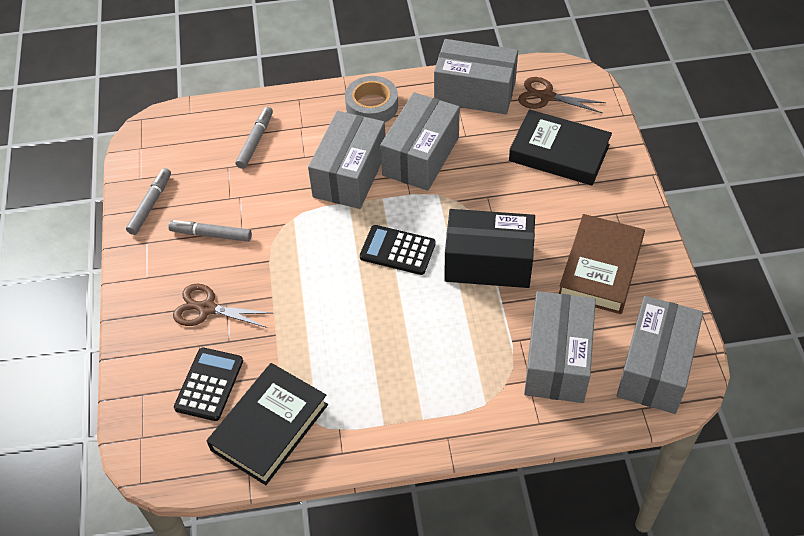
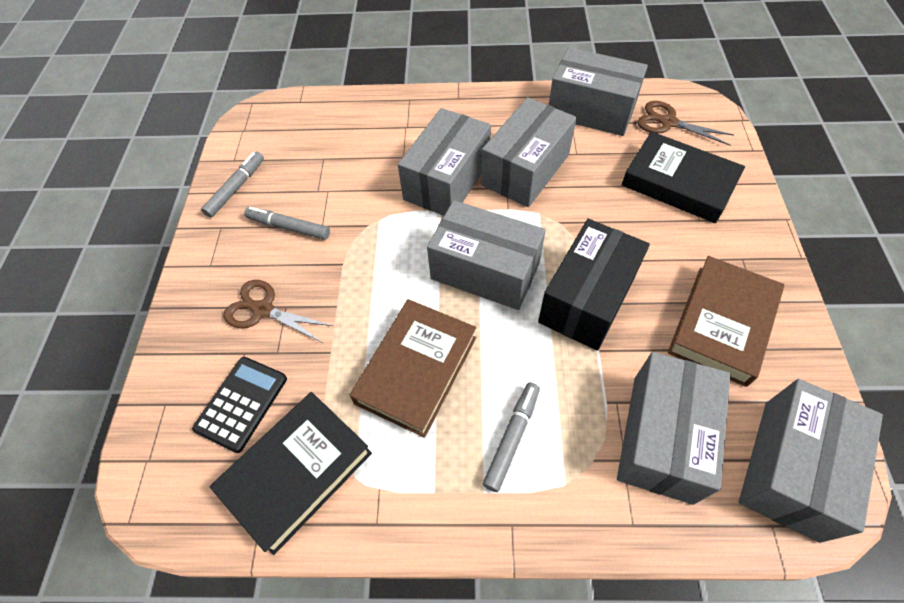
camera: 10 degrees right, 5 degrees up
grey marker [236,107,273,169] -> grey marker moved to [483,383,540,492]
grey tape [345,76,398,122] -> none
black calculator [360,225,436,275] -> grey box [427,200,546,310]
black box [444,209,535,288] -> black box turned 75 degrees counterclockwise [538,219,650,351]
none -> brown book [350,299,476,438]

